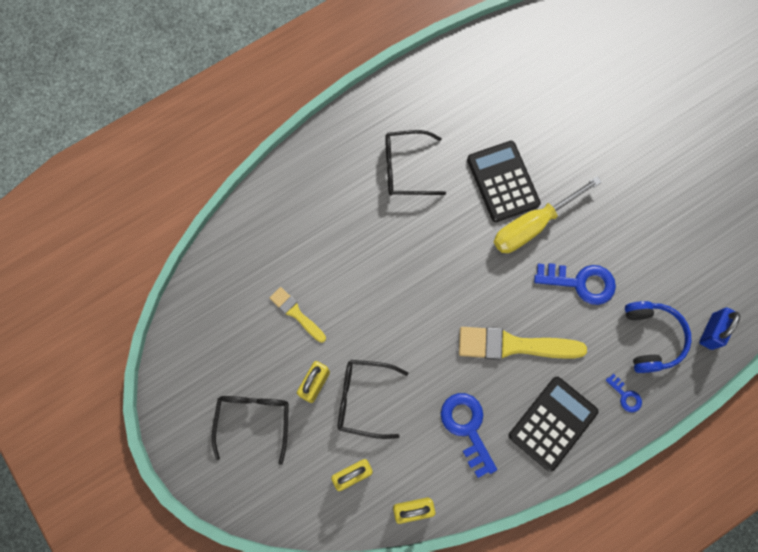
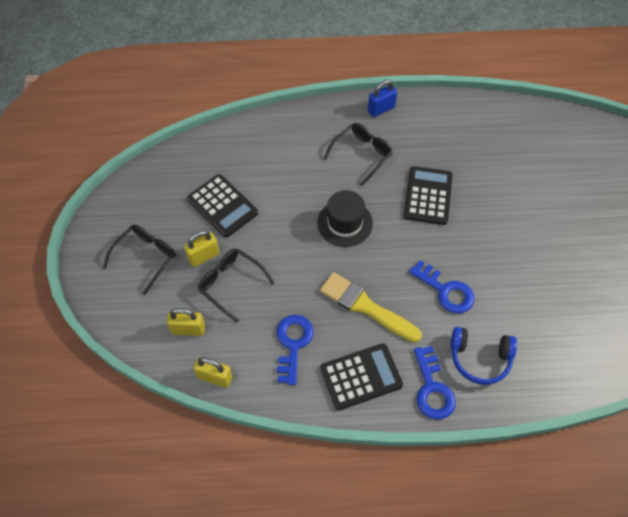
camera: 30 degrees right, 15 degrees down
yellow brush [270,287,326,343] -> black calculator [187,174,258,238]
black glasses [385,130,446,195] -> black glasses turned 105 degrees clockwise [324,123,393,186]
yellow screwdriver [494,176,602,253] -> none
blue key [606,374,642,412] -> blue key [414,346,456,420], size x1.96
blue headphones [625,301,692,373] -> blue headphones turned 75 degrees clockwise [450,327,517,385]
blue padlock [699,307,740,350] -> blue padlock moved to [368,80,397,117]
none -> black hat [317,190,373,247]

